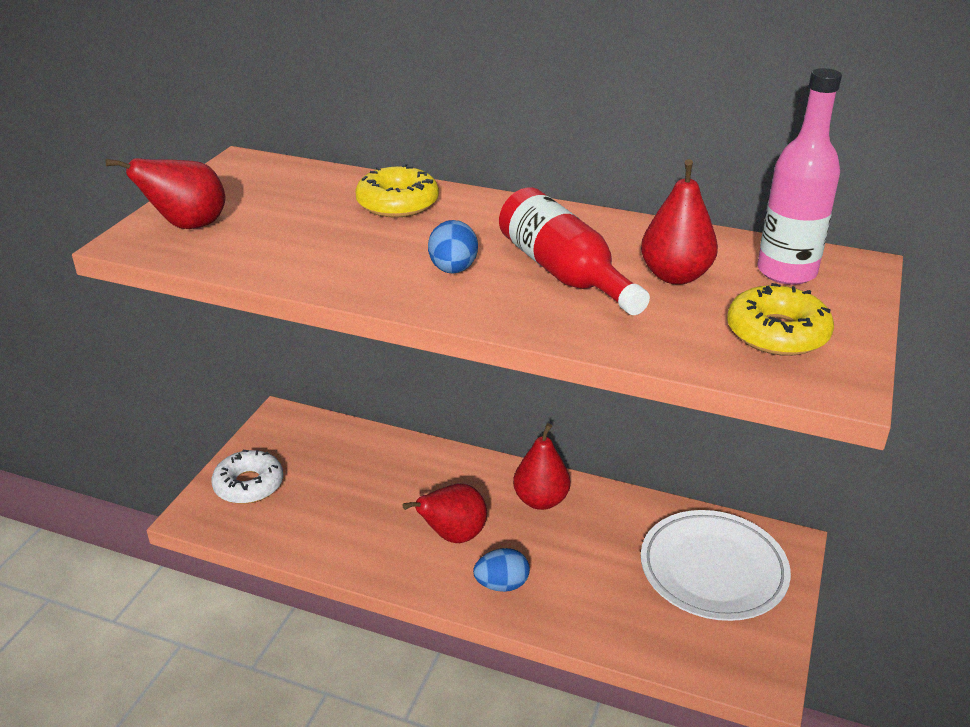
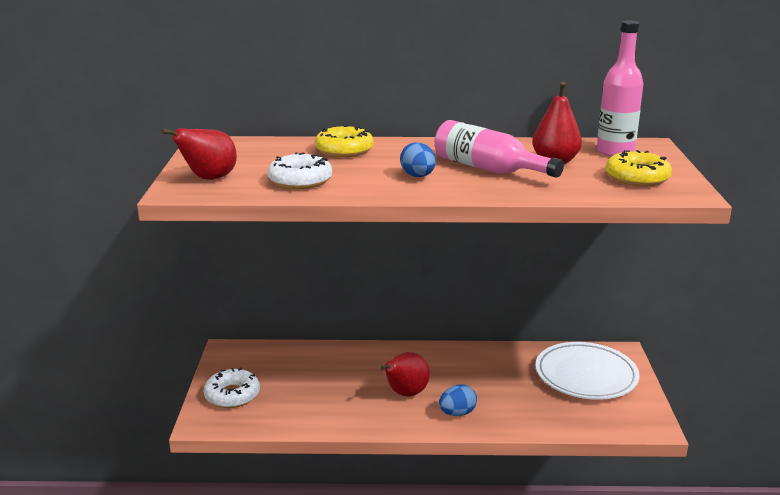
camera: 20 degrees left, 10 degrees down
red bottle [499,187,650,315] -> pink bottle [434,120,564,178]
red pear [513,423,570,510] -> none
none -> white donut [268,152,332,189]

